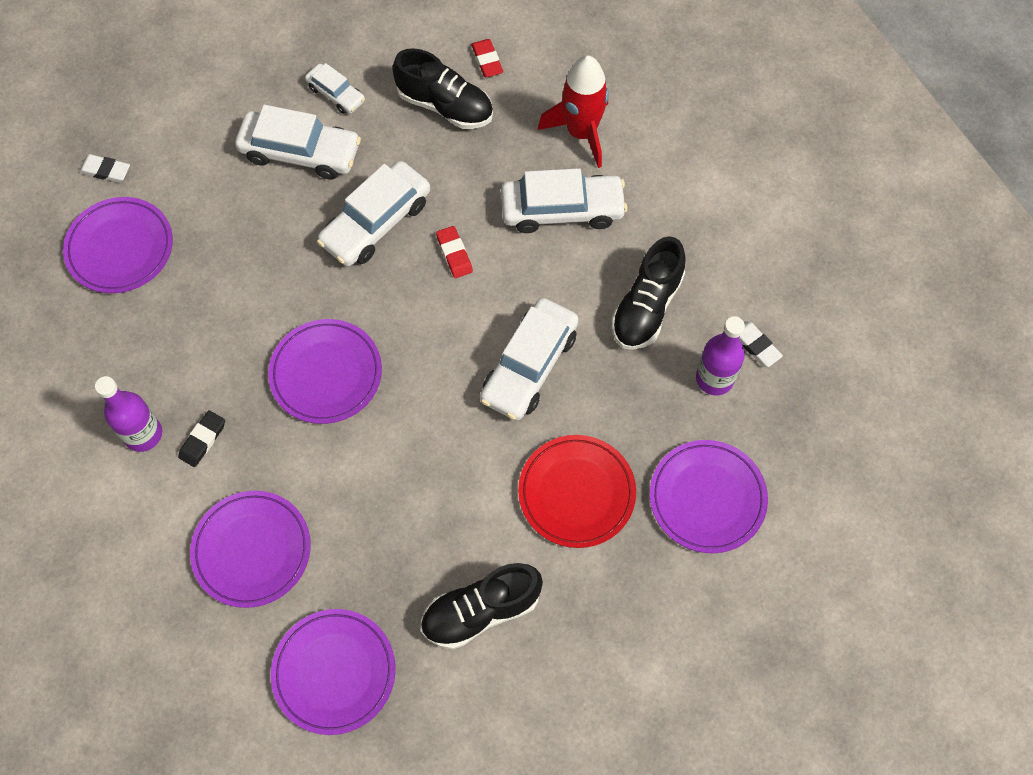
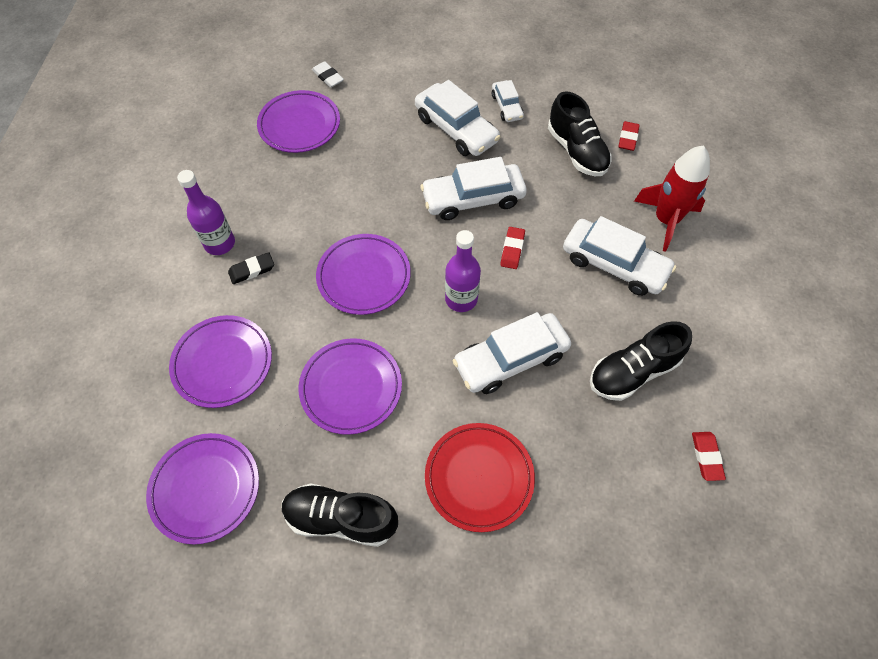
camera: 35 degrees right, 5 degrees down
purple plate [650,440,768,553] -> purple plate moved to [298,338,402,435]
purple bottle [696,316,745,395] -> purple bottle moved to [445,230,481,312]
white eraser [739,321,783,367] -> red eraser [692,432,726,481]

